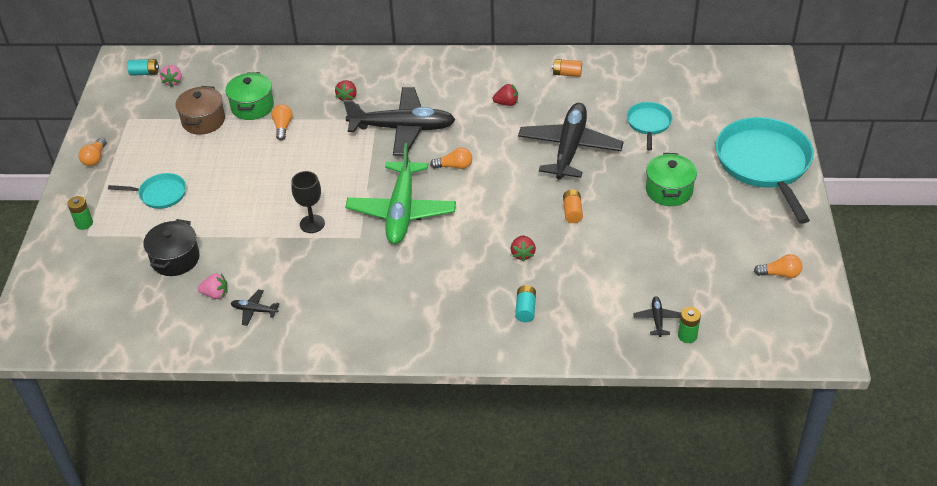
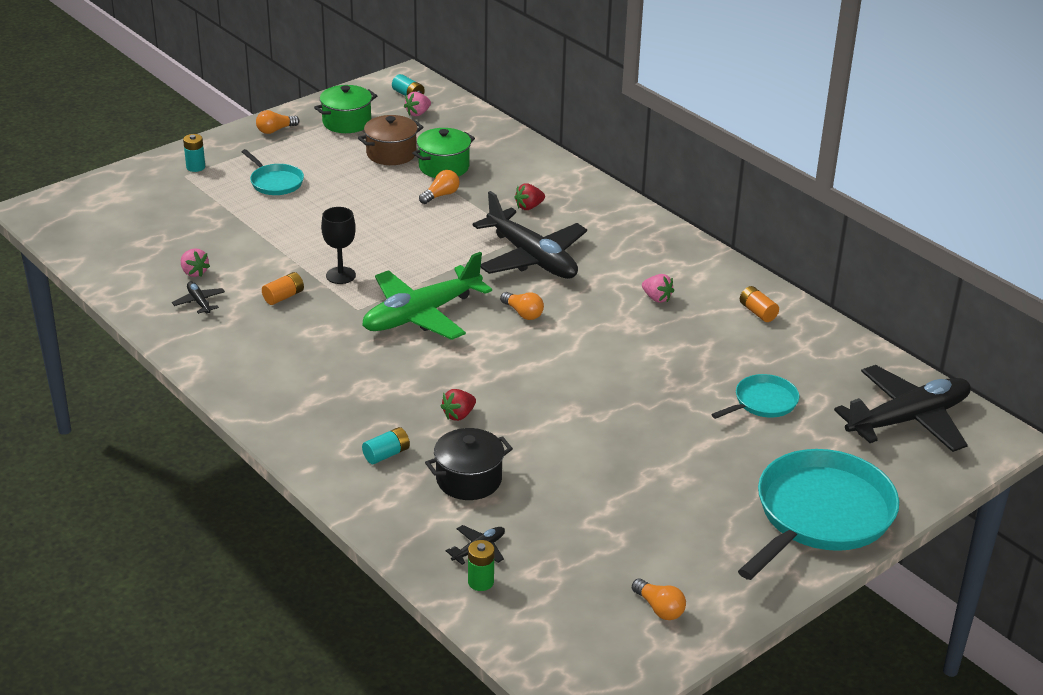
camera: 45 degrees right, 10 degrees down
green battery [67,196,93,230] -> turquoise battery [183,134,205,172]
black pot [143,219,200,276] -> black pot moved to [425,428,513,500]
red strawberry [493,84,518,106] -> pink strawberry [642,274,674,303]
black plane [518,103,624,180] -> black plane moved to [834,365,971,452]
orange battery [563,190,583,223] -> orange battery moved to [262,272,304,305]
green pot [646,153,697,206] -> green pot moved to [314,85,377,133]

